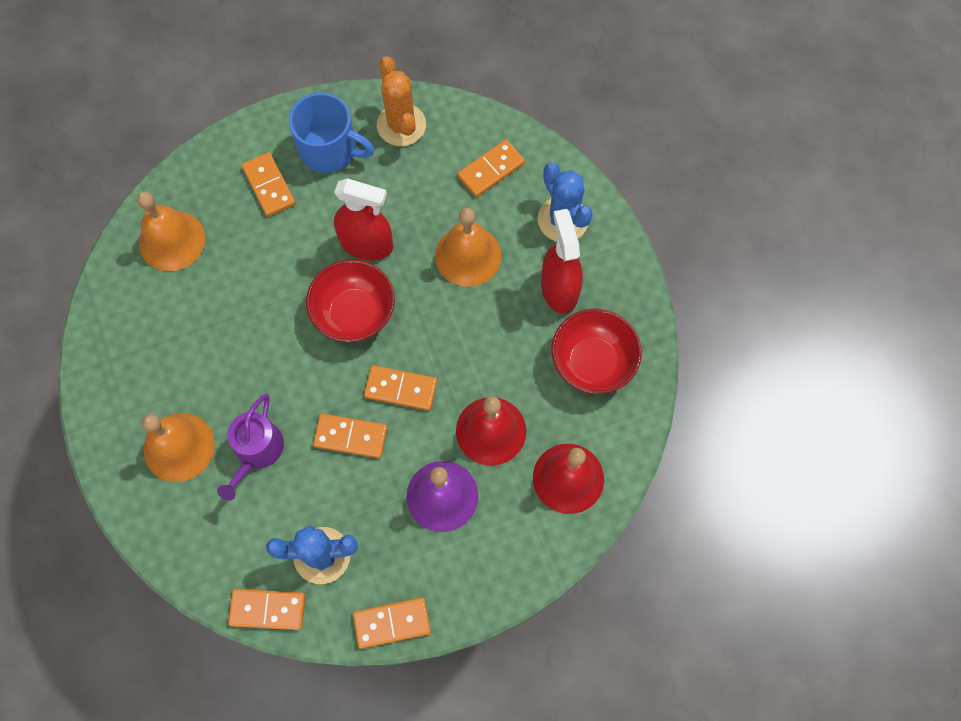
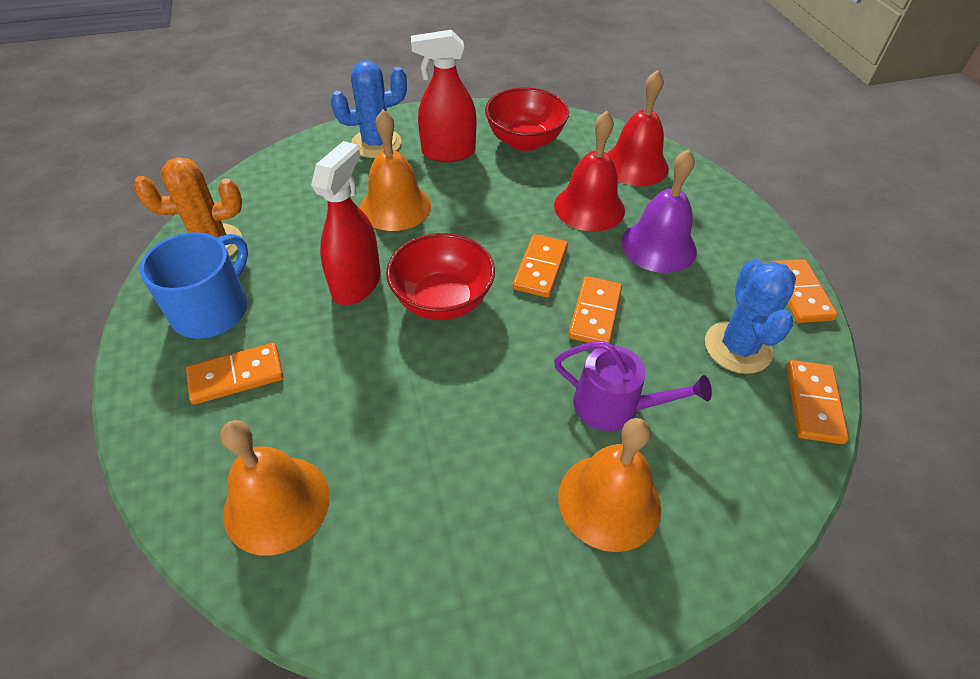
camera: 85 degrees left, 20 degrees down
orange domino [457,140,525,197] -> none

